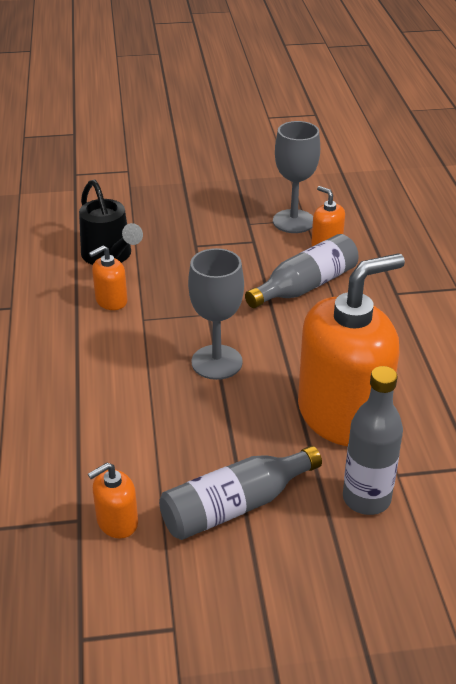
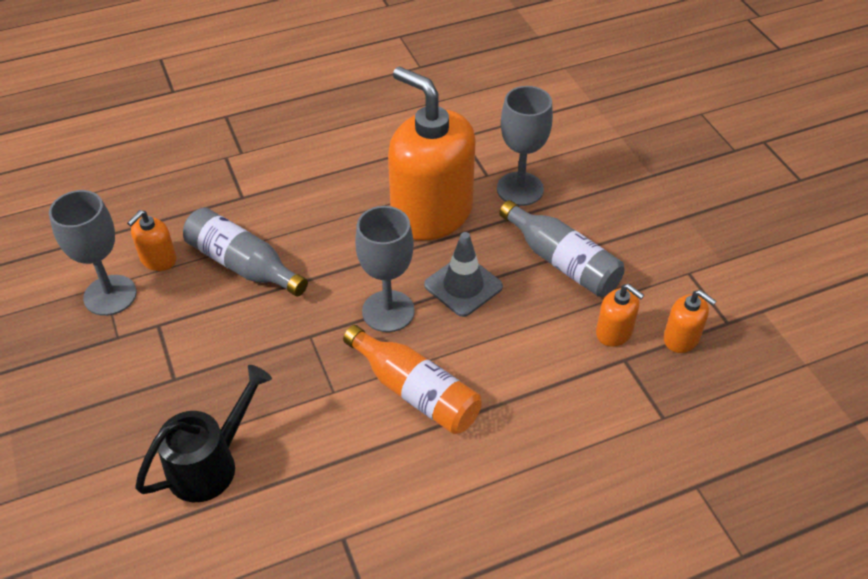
camera: 105 degrees left, 10 degrees up
orange soap dispenser [89,245,128,310] -> orange soap dispenser moved to [663,290,717,353]
grey bottle [343,366,403,515] -> grey goblet [497,86,553,206]
none -> orange bottle [343,325,482,434]
none -> grey traffic cone [424,232,503,317]

